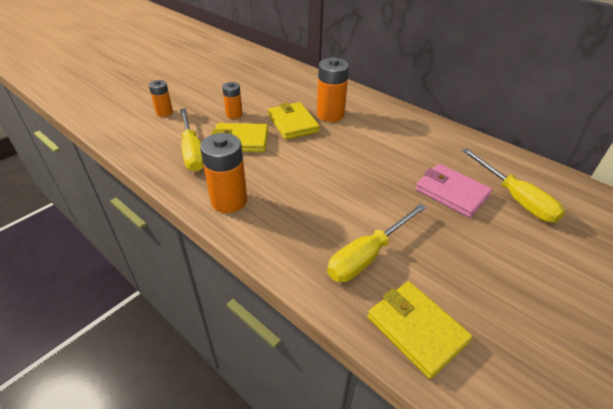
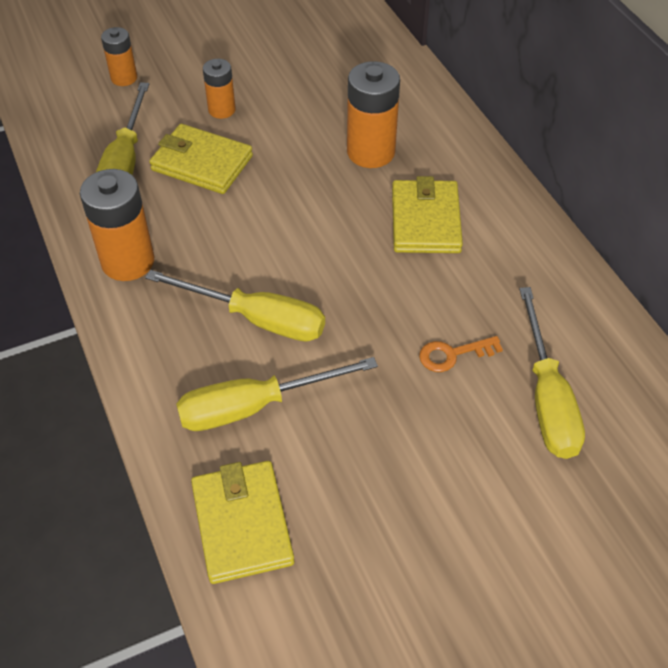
camera: 25 degrees right, 10 degrees up
yellow wallet [268,102,320,140] -> yellow wallet moved to [392,176,463,253]
pink wallet [415,164,492,218] -> orange key [419,336,503,372]
none -> yellow screwdriver [145,270,325,342]

